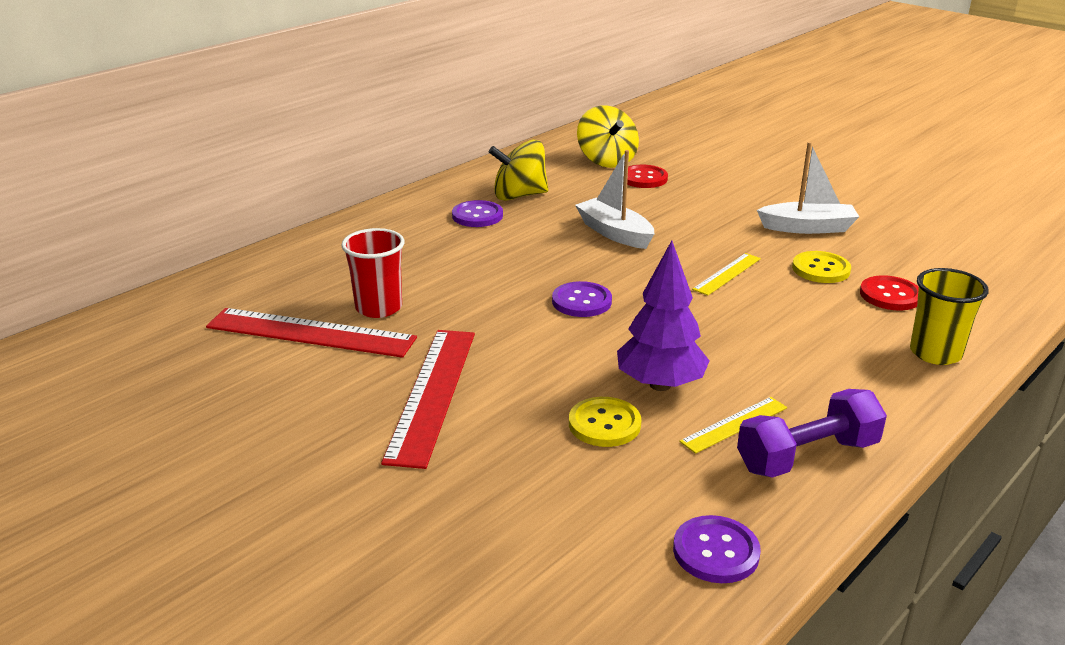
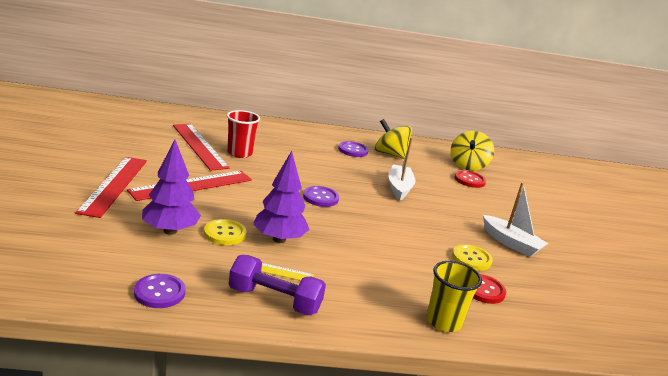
camera: 40 degrees right, 5 degrees down
yellow ruler [692,253,761,295] -> none
none -> red ruler [75,157,147,218]
none -> purple tree [142,140,201,235]

